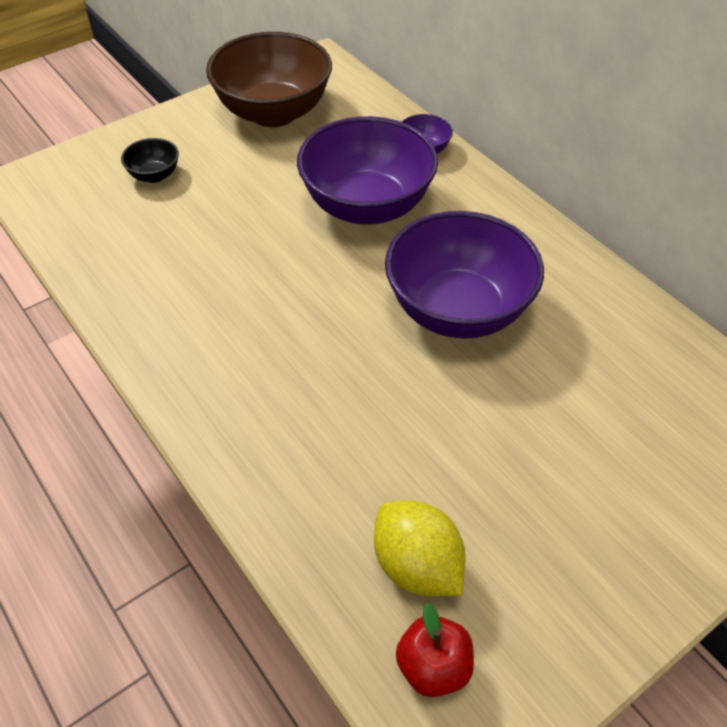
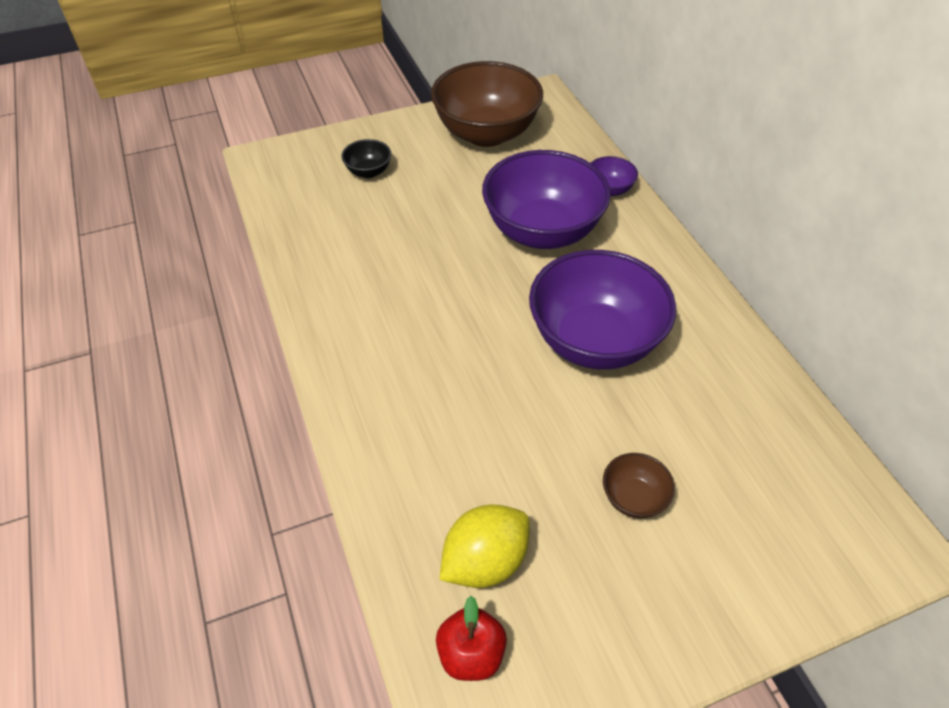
camera: 15 degrees right, 0 degrees up
yellow lemon [374,501,466,596] -> yellow lemon turned 75 degrees clockwise [440,505,530,588]
none -> brown bowl [603,453,675,518]

